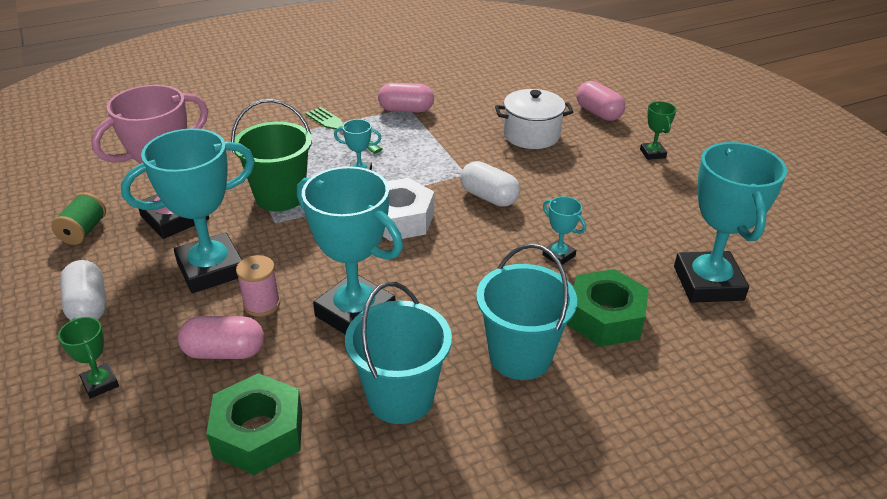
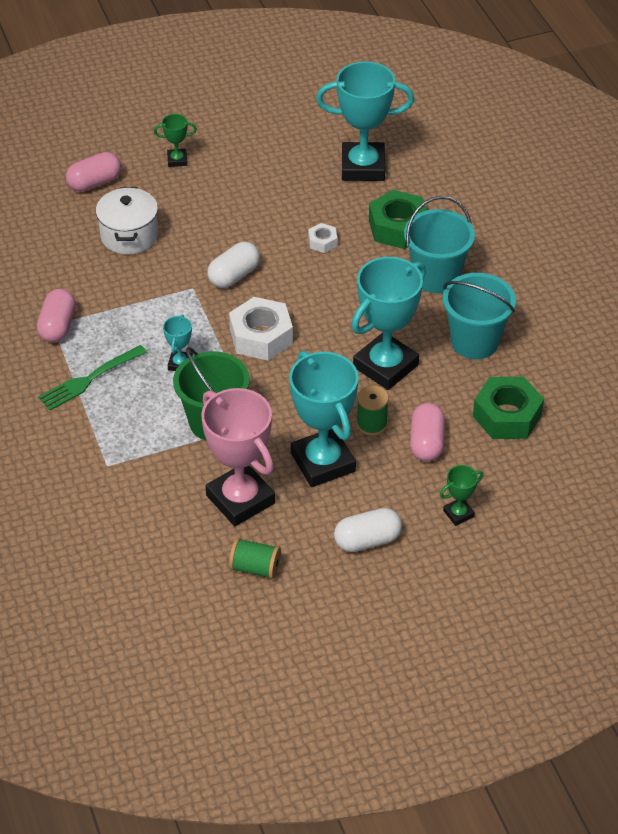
camera: 85 degrees left, 10 degrees up
pink spool [236,255,280,317] -> green spool [357,385,389,436]
turquoise trophy [542,196,586,265] -> white nut [308,223,337,253]

